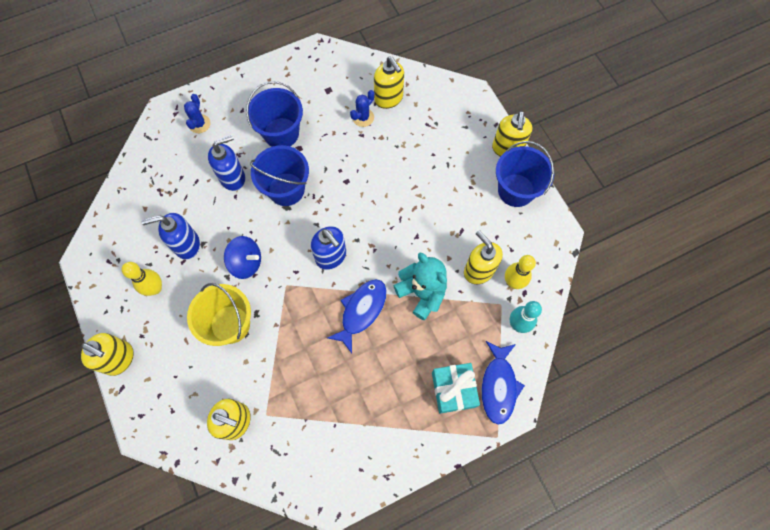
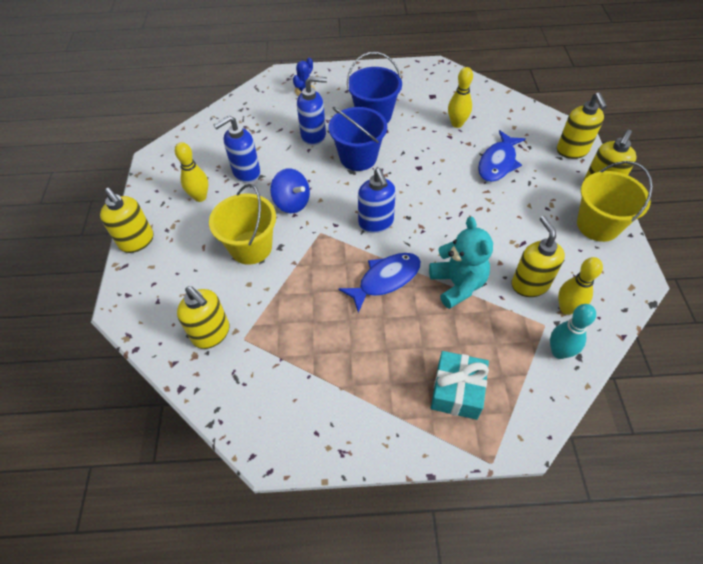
camera: 25 degrees right, 15 degrees down
blue soap dispenser [141,213,200,260] -> blue soap dispenser turned 45 degrees counterclockwise [213,115,260,183]
blue cactus [350,90,375,127] -> yellow bowling pin [448,67,473,128]
yellow soap dispenser [374,57,404,109] -> yellow soap dispenser moved to [557,92,607,159]
blue fish [482,341,525,425] -> blue fish moved to [478,130,526,182]
blue bucket [496,141,554,207] -> yellow bucket [577,161,653,242]

